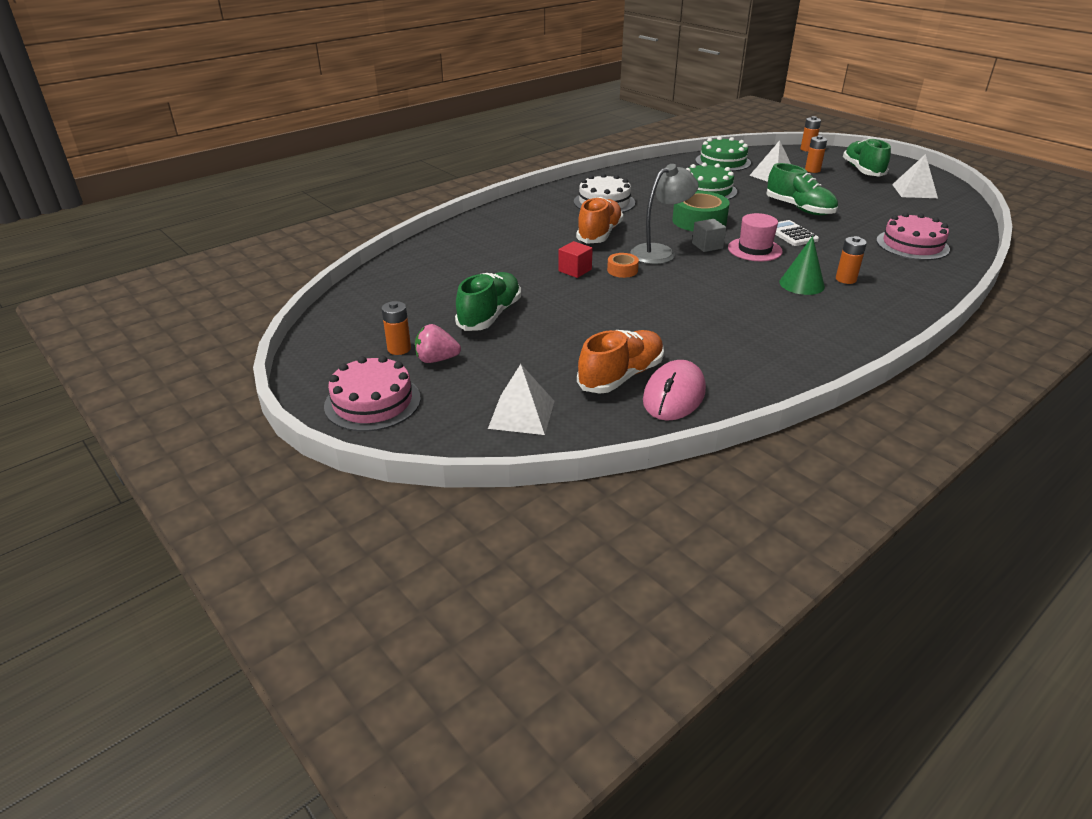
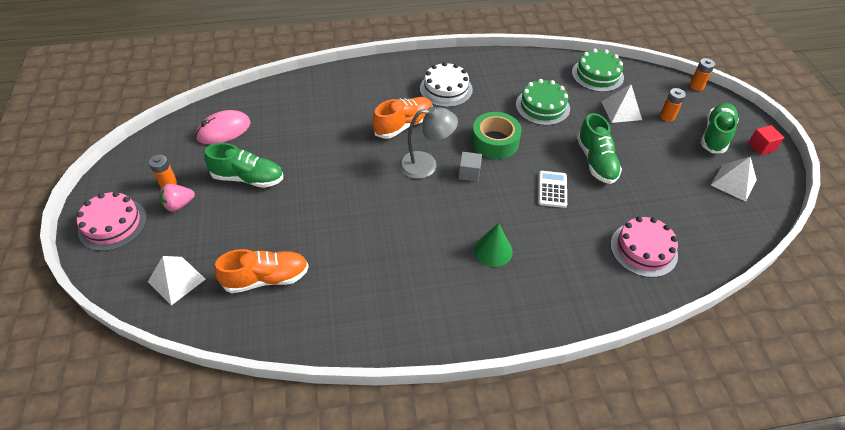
camera: 30 degrees right, 15 degrees up
pink strawberry [415,324,461,363] -> pink strawberry turned 60 degrees counterclockwise [160,184,195,212]
green shoe [455,272,521,331] -> green shoe turned 45 degrees clockwise [204,143,283,188]
red cube [558,241,593,278] -> red cube moved to [748,125,784,155]
orange tape [607,253,639,278] -> none
pink mouse [643,360,706,421] -> pink mouse moved to [195,110,251,144]
pink hat [728,213,783,261] -> none
orange battery [836,236,867,284] -> none

